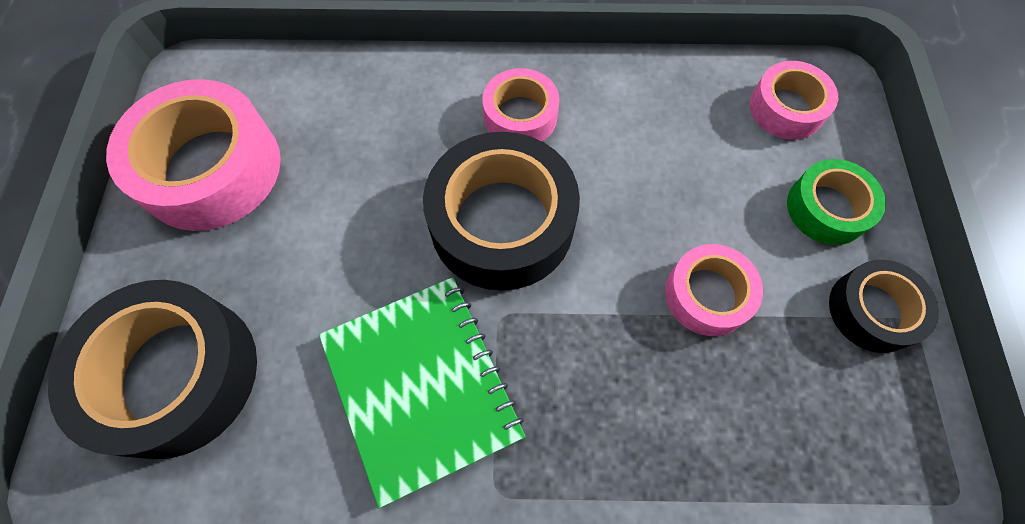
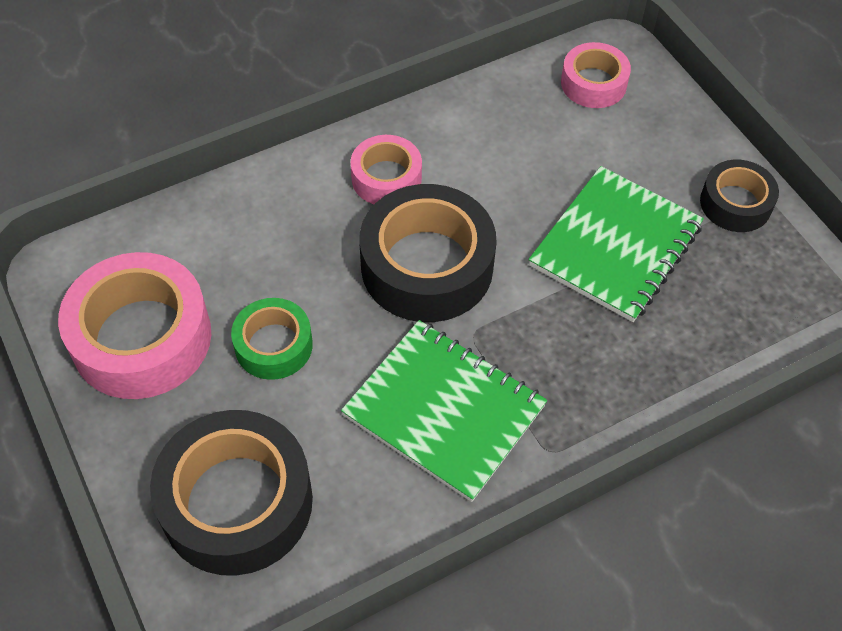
camera: 30 degrees left, 10 degrees down
pink tape [665,244,763,336] -> green notebook [528,166,704,322]
green tape [787,159,886,245] -> green tape moved to [231,298,313,380]

